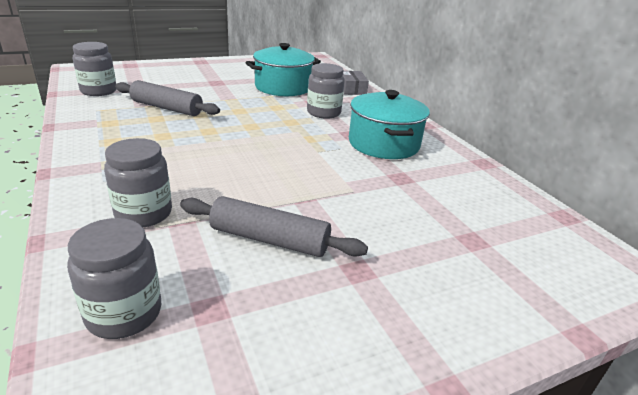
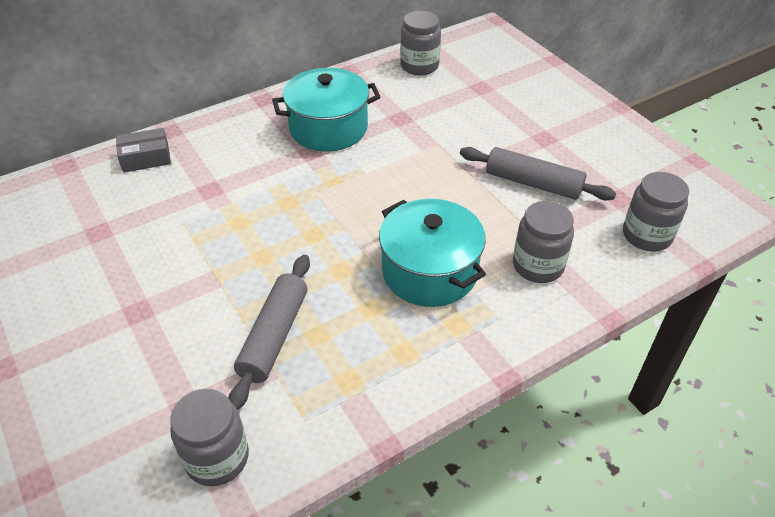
camera: 95 degrees left, 15 degrees up
grey rolling pin [180,196,368,257] -> grey rolling pin turned 75 degrees counterclockwise [460,147,616,200]
turquoise pot [245,43,321,96] -> turquoise pot moved to [379,199,486,307]
grey jar [307,63,345,119] -> grey jar moved to [400,11,441,75]

